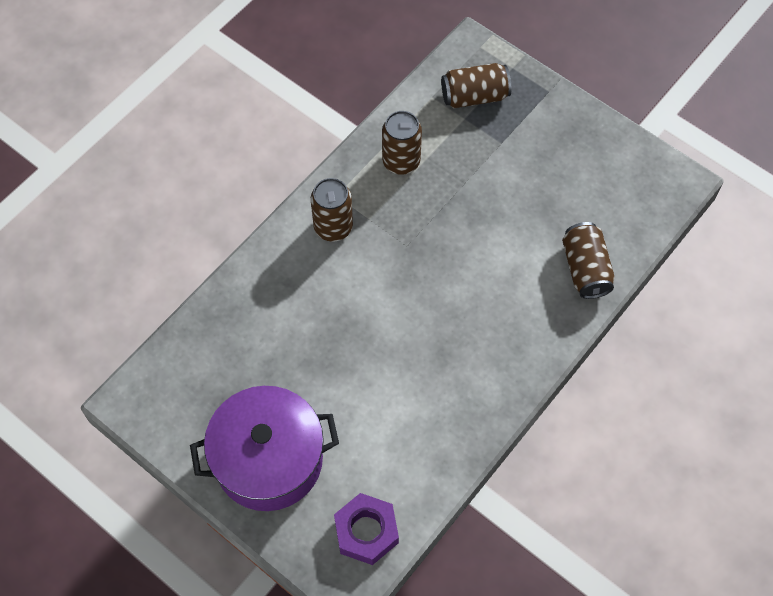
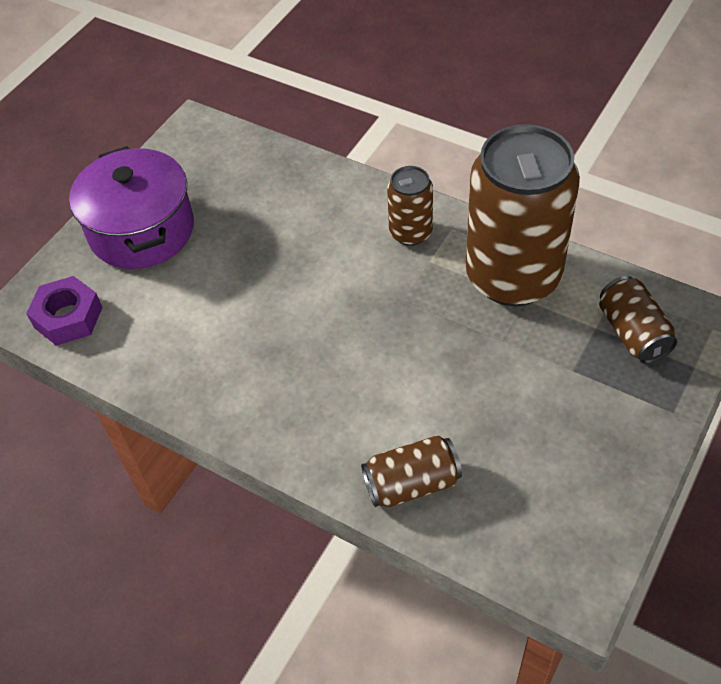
camera: 85 degrees right, 10 degrees down
brown can [382,111,422,175] -> brown can [466,124,580,306], size x2.11

